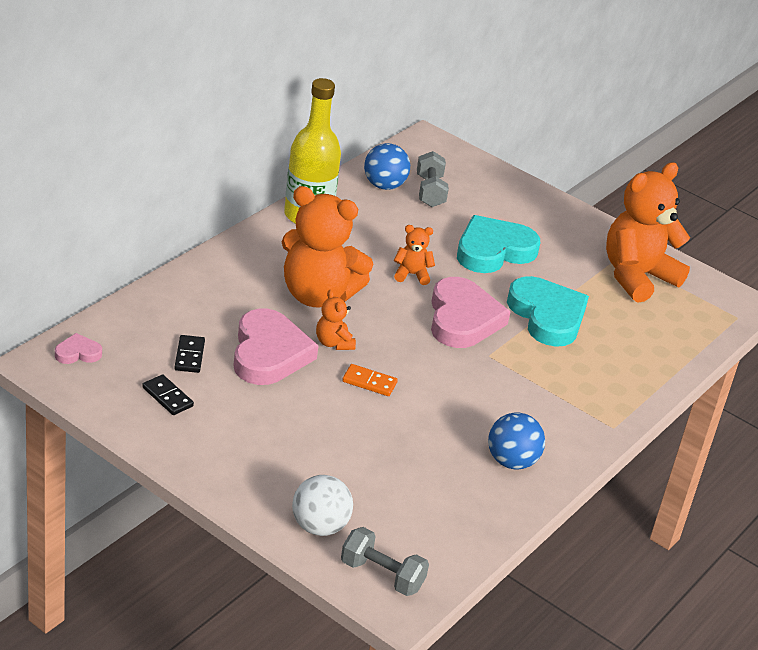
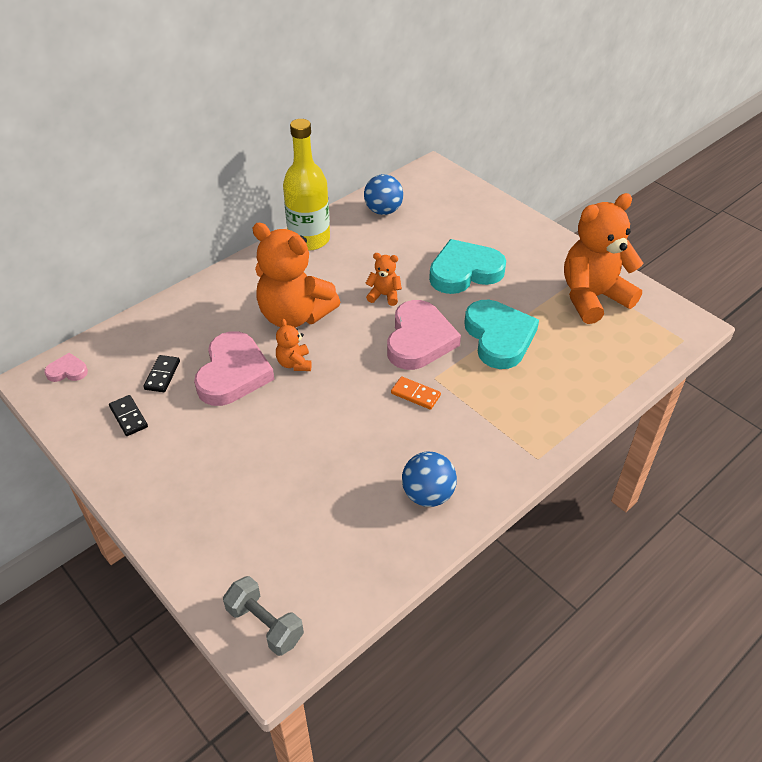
camera: 15 degrees right, 10 degrees up
white ball [292,475,353,536] -> none
orange domino [342,364,398,396] -> orange domino moved to [391,376,441,410]
grey dumbbell [417,151,449,207] -> none

